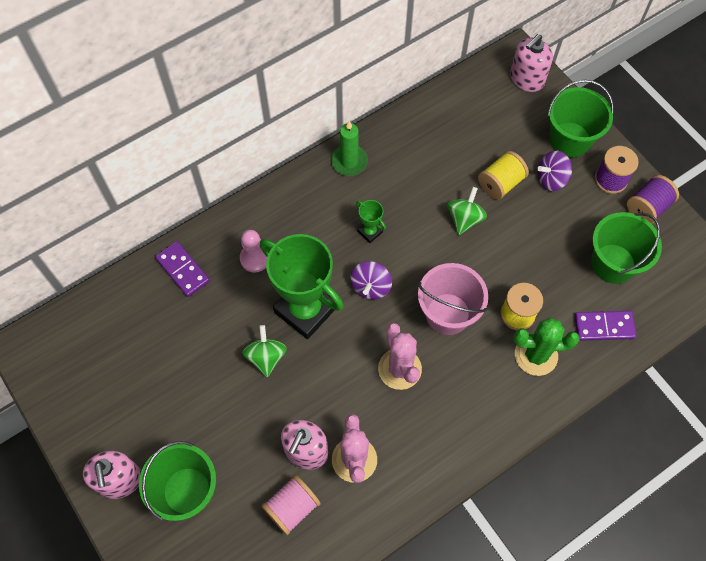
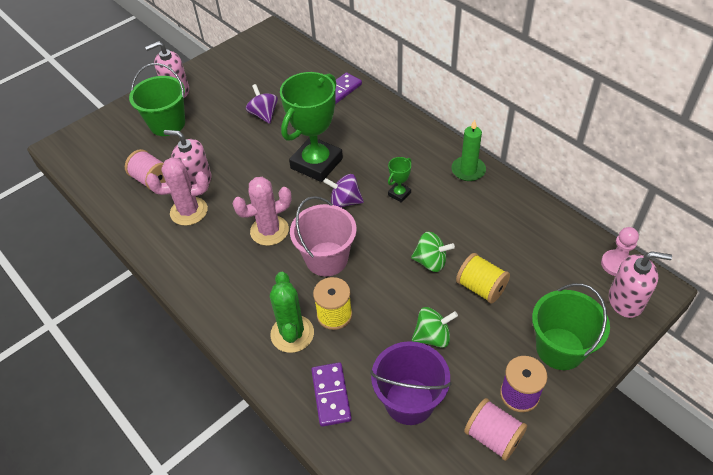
camera: 85 degrees right, 15 degrees down
pink pawn [240,230,267,272] -> pink pawn moved to [601,227,639,276]
green spinning top [242,325,287,377] -> green spinning top moved to [412,307,458,348]
pink soap dispenser [510,34,553,92] -> pink soap dispenser turned 150 degrees clockwise [609,251,672,318]
purple spinning top [537,151,572,191] -> purple spinning top moved to [246,84,278,124]
green bucket [591,212,662,284] -> purple bucket [370,341,452,425]
purple spool [627,175,679,224] -> pink spool [464,398,527,461]

